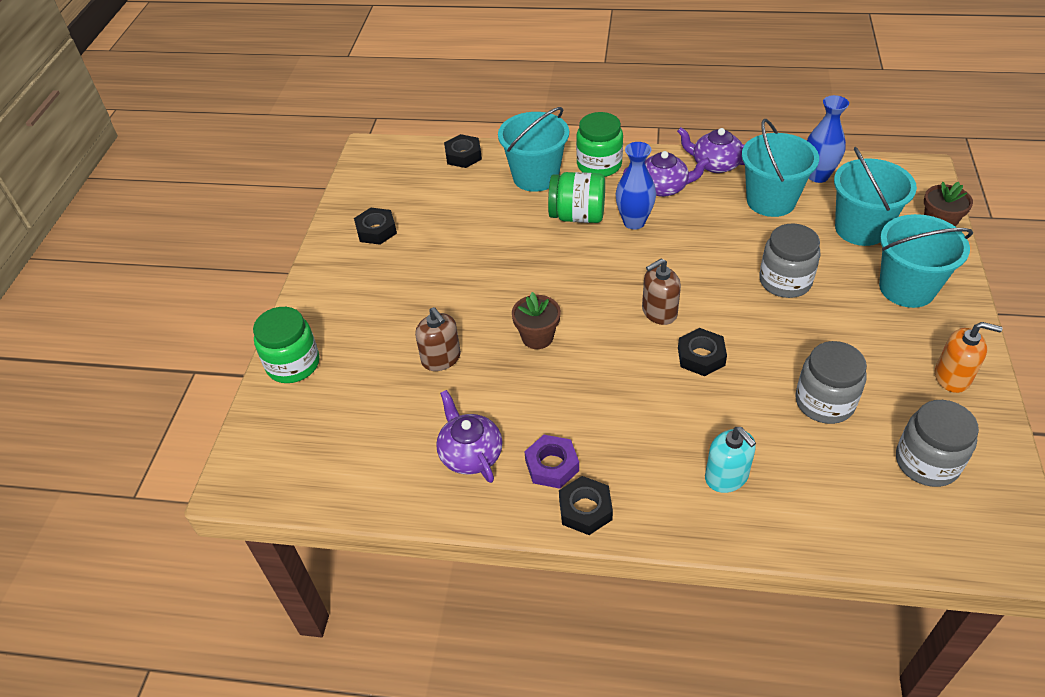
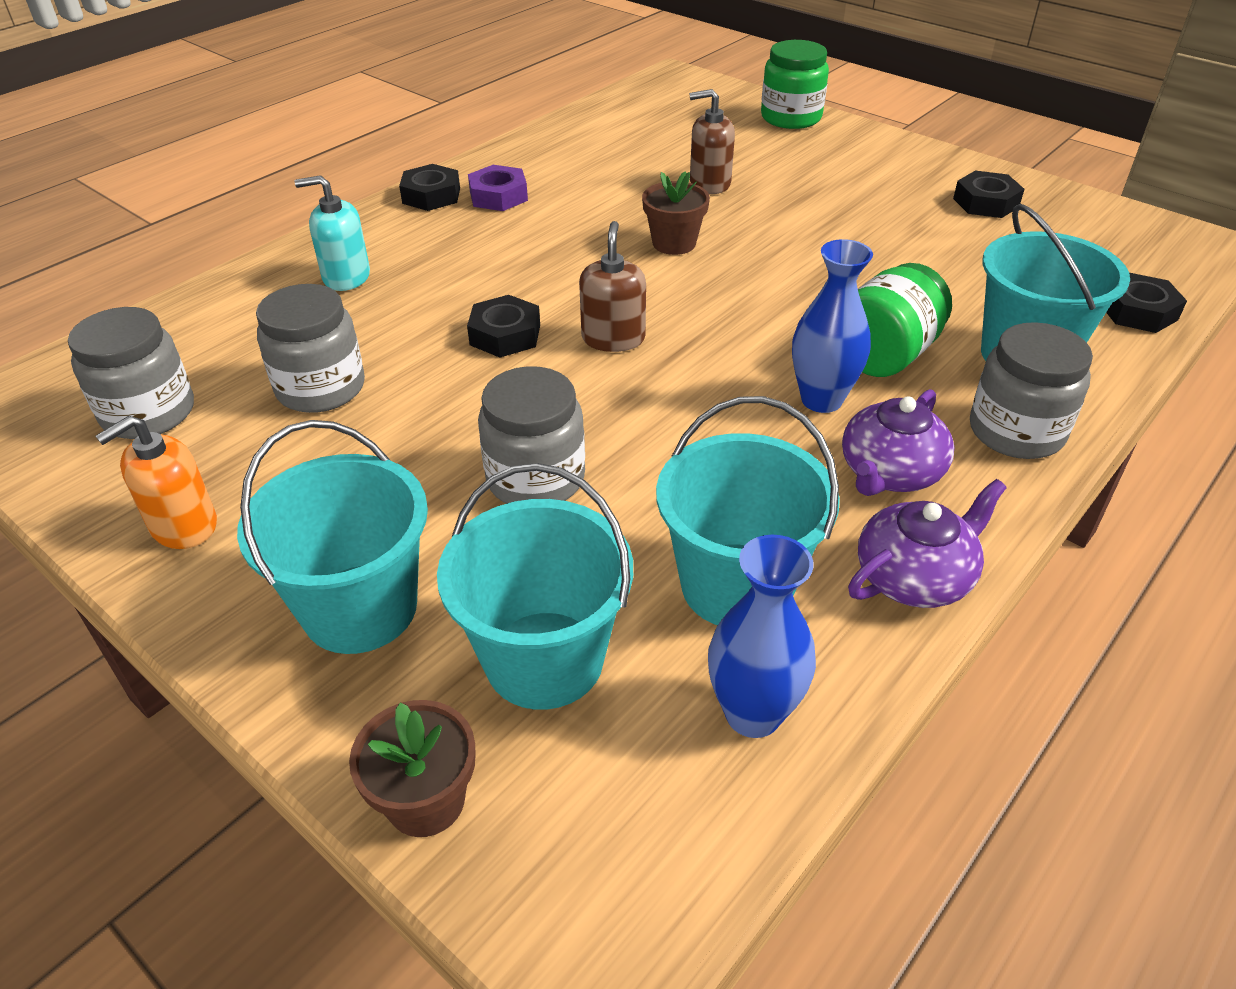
camera: 120 degrees right, 5 degrees down
purple teapot [436,390,503,483] -> none
green jar [576,112,623,177] -> grey jar [970,322,1093,459]

